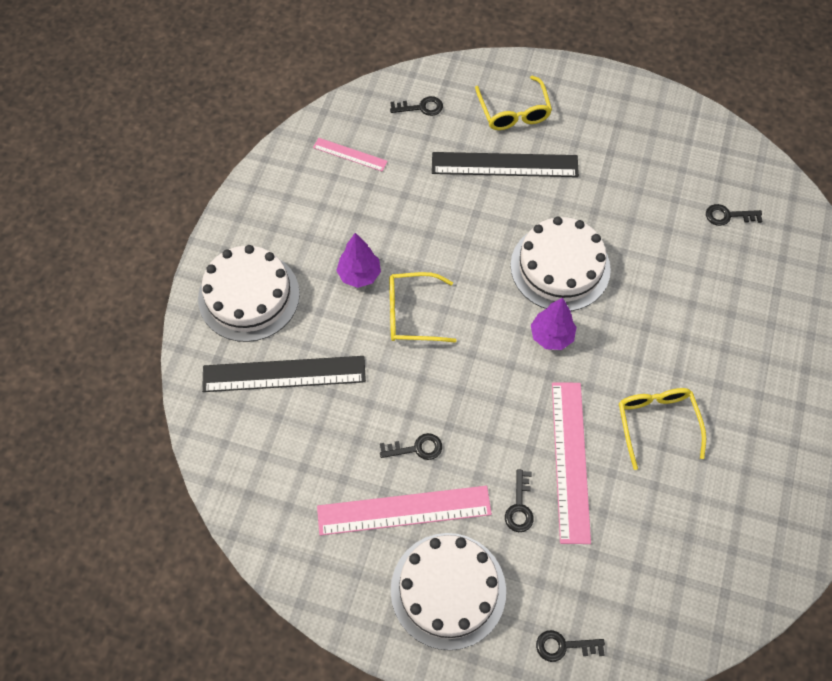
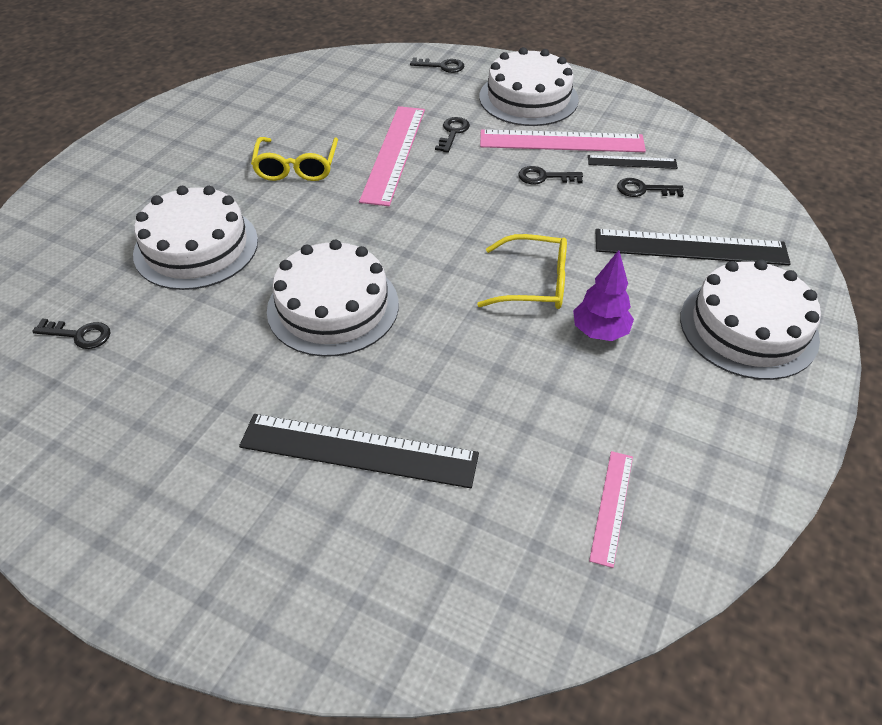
camera: 170 degrees left, 15 degrees down
pink ruler [313,138,388,172] -> pink ruler turned 75 degrees clockwise [589,451,633,568]
black key [390,96,443,116] -> black key moved to [617,178,684,197]
yellow glasses [475,76,552,130] -> none
purple tree [531,298,577,350] -> none
none -> white cake [133,186,258,290]
none -> black ruler [588,155,678,169]

